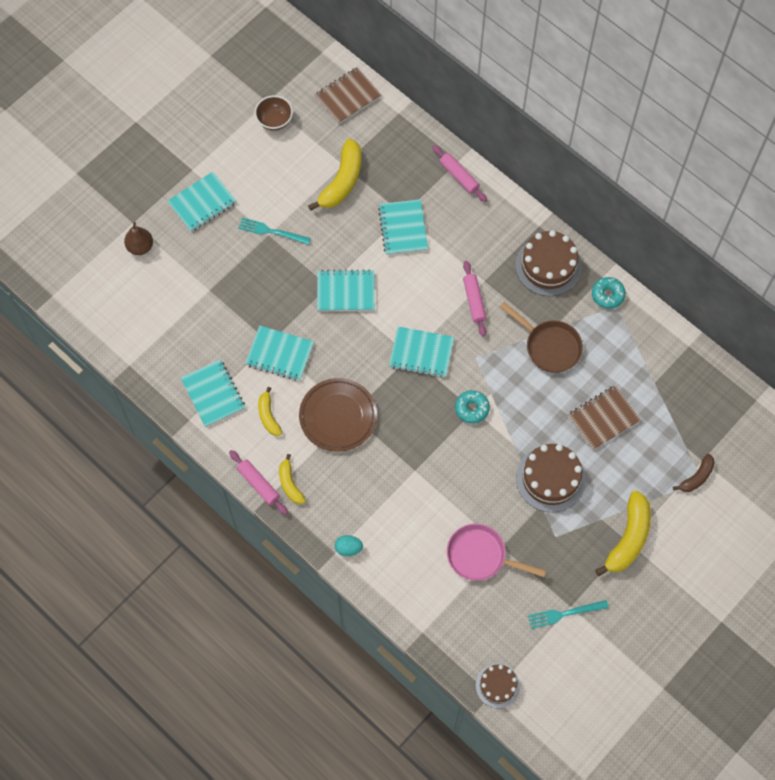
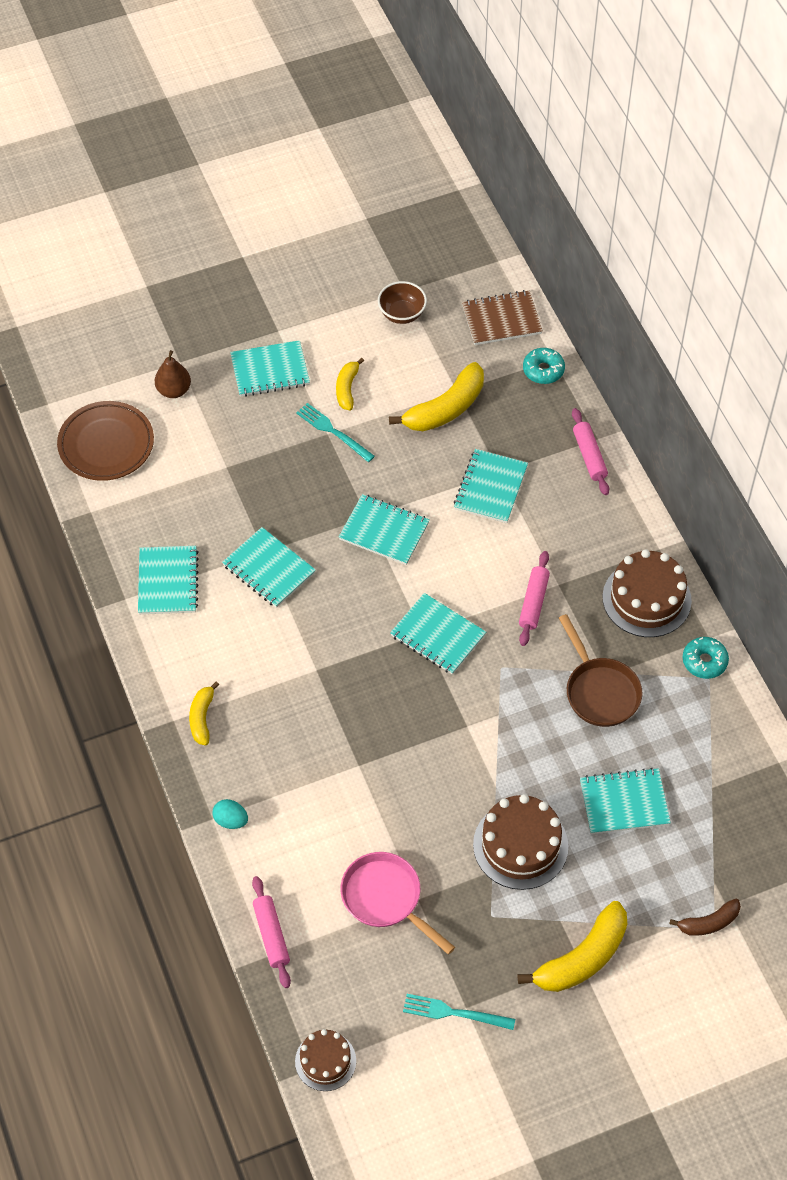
camera: 25 degrees right, 10 degrees down
pink rolling pin [229,450,288,515] -> pink rolling pin moved to [252,876,291,988]
yellow banana [258,387,282,436] -> yellow banana moved to [336,358,364,410]
brown plate [299,378,377,452] -> brown plate moved to [57,401,154,481]
turquoise donut [455,390,490,424] -> turquoise donut moved to [523,348,565,384]
brown notebook [567,385,641,451] -> turquoise notebook [580,768,671,834]

